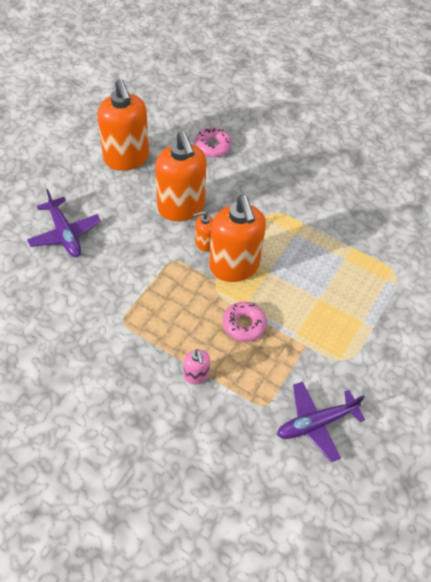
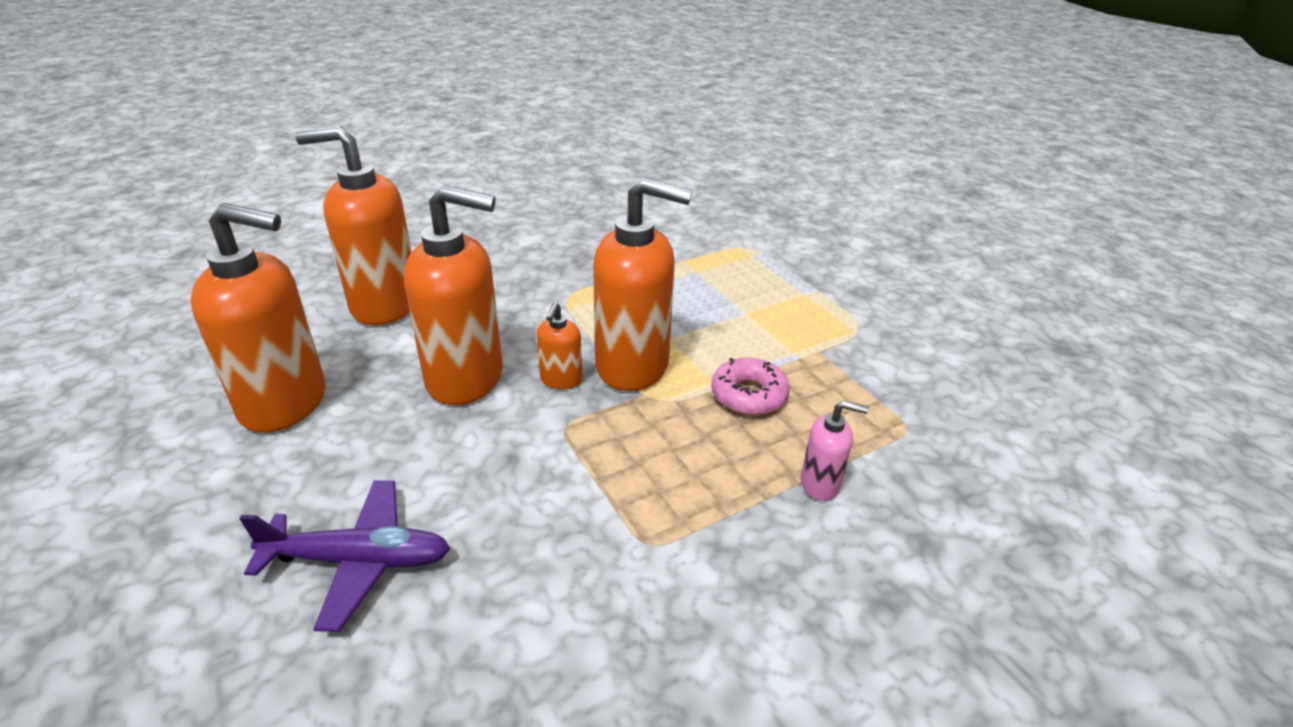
camera: 60 degrees left, 20 degrees down
pink donut [194,127,232,157] -> orange soap dispenser [295,126,412,325]
purple plane [277,382,365,462] -> none

